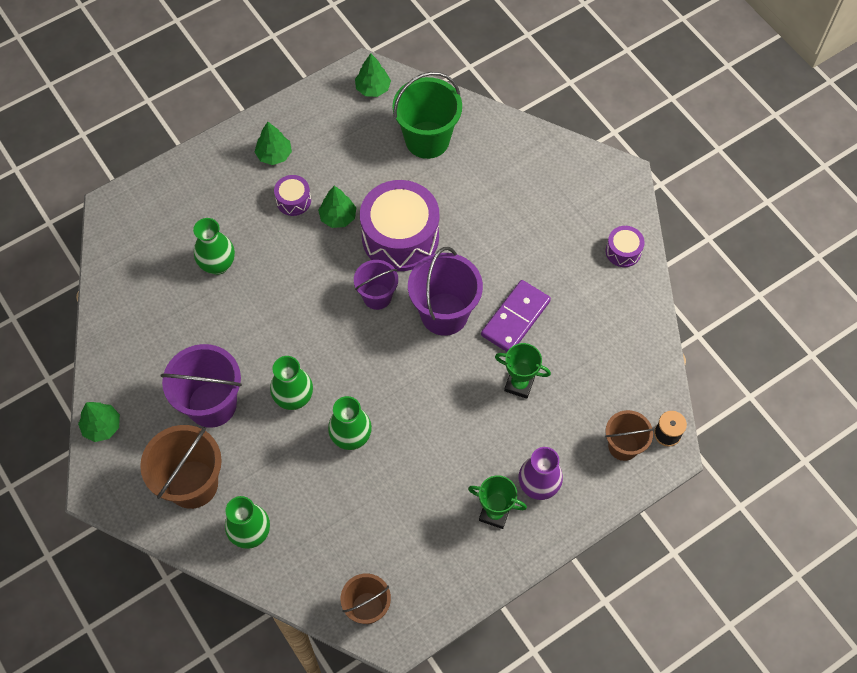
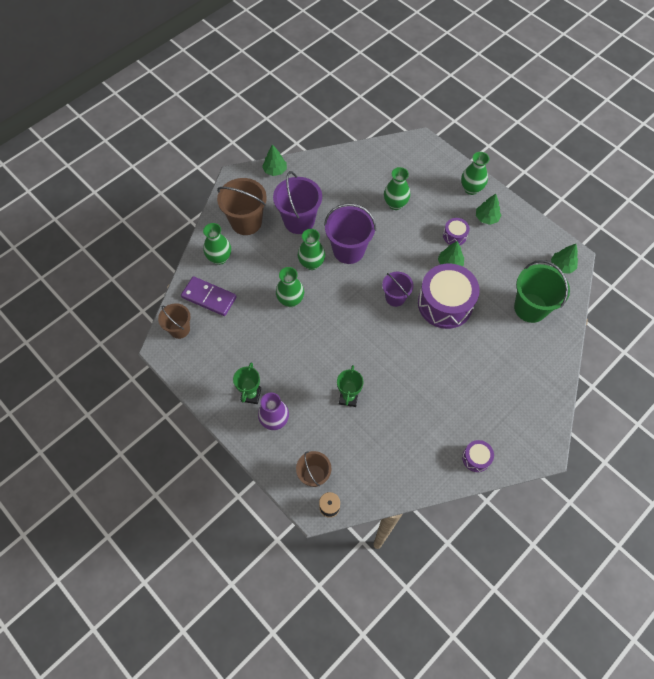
camera: 80 degrees right, 0 degrees up
purple bucket [408,247,483,336] -> purple bucket moved to [324,203,376,264]
purple domino [481,280,551,352] -> purple domino moved to [181,276,236,316]
none -> green vase [461,152,489,195]

